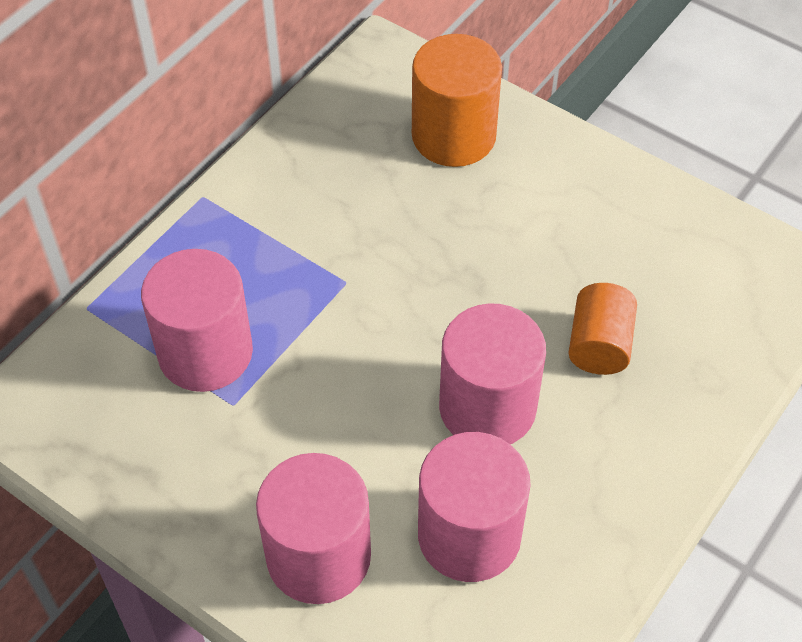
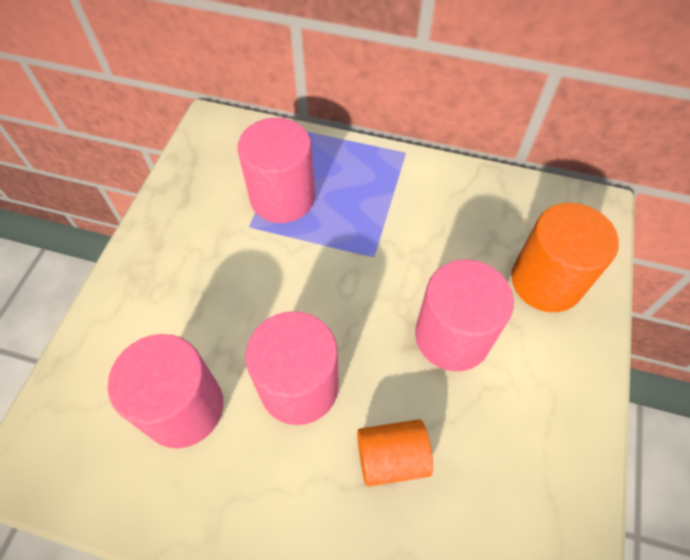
camera: 70 degrees right, 5 degrees up
pink cylinder [256,453,371,604] -> pink cylinder moved to [415,259,514,371]

